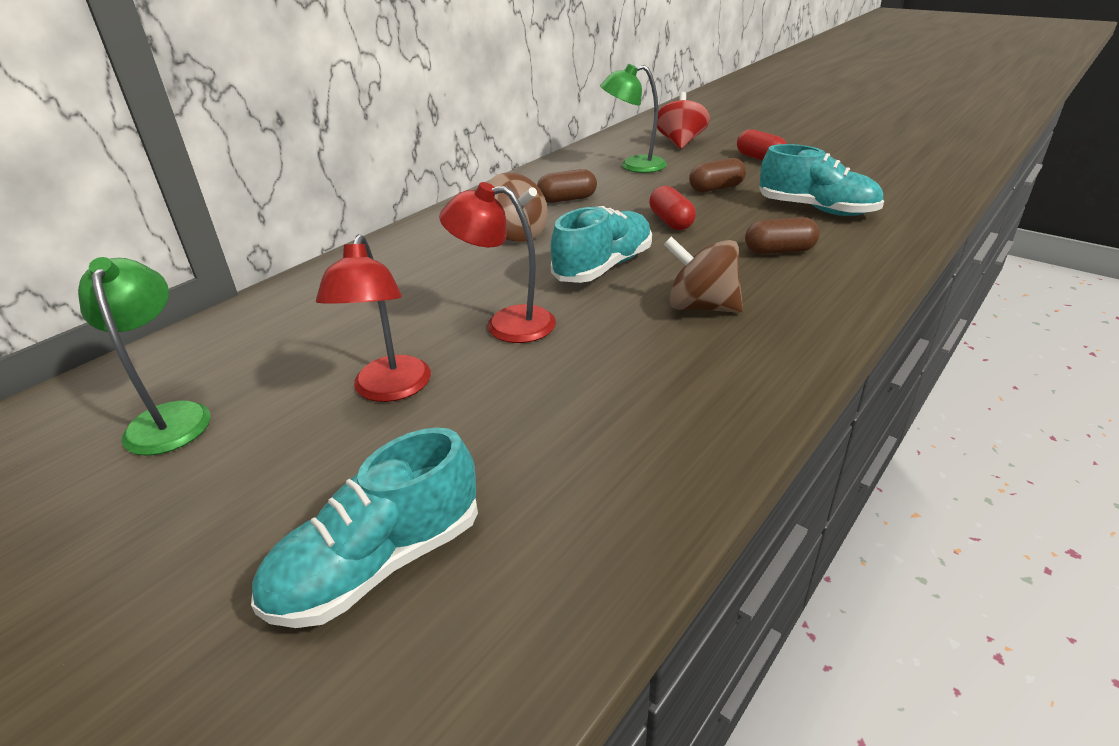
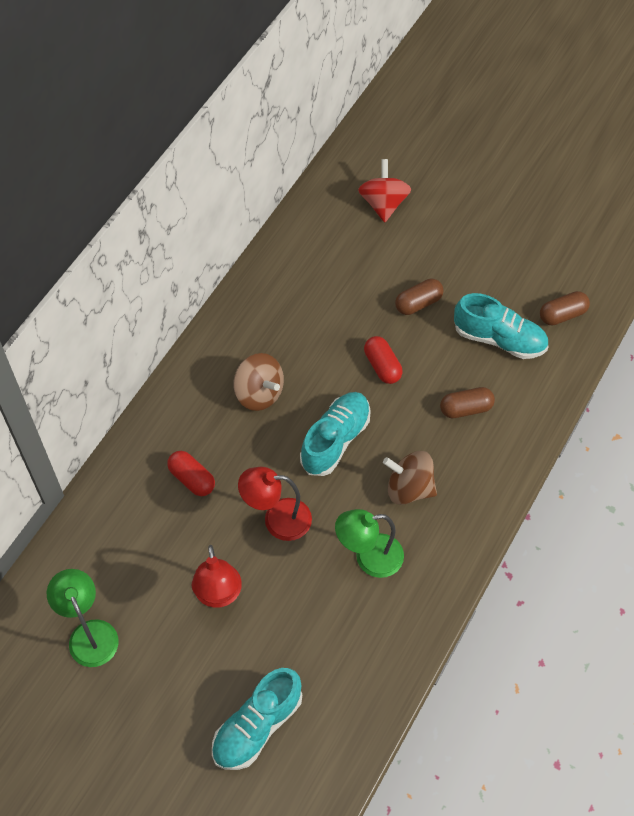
camera: 10 degrees left, 25 degrees up
brown capsule [537,169,597,203] -> brown capsule moved to [540,291,590,326]
green lamp [600,64,667,173] -> green lamp moved to [335,509,404,578]
red capsule [737,129,787,161] -> red capsule moved to [167,451,215,496]

